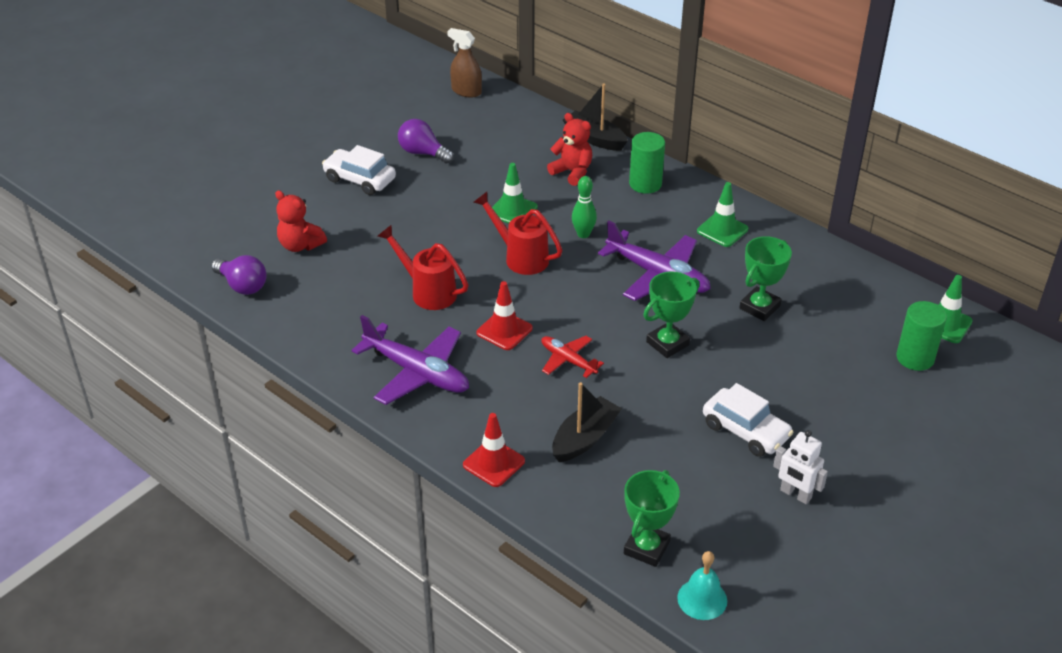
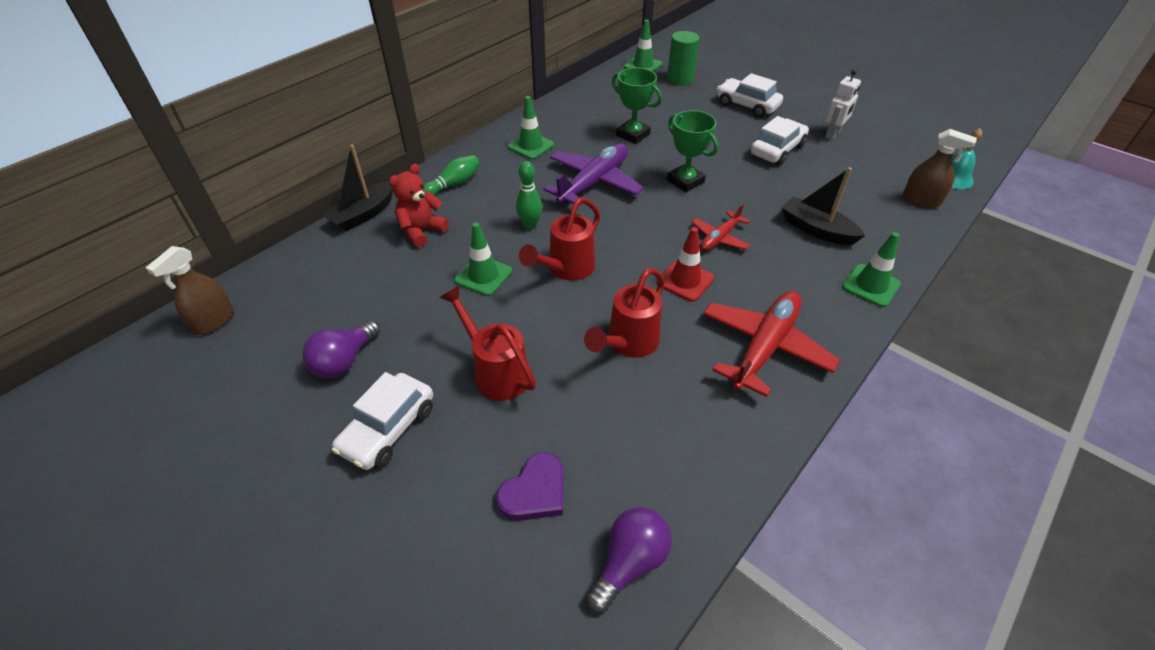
camera: 90 degrees left, 5 degrees up
red teddy bear [275,190,327,252] -> purple heart [496,452,564,521]
purple plane [352,315,469,405] -> red plane [703,291,840,397]
red traffic cone [463,413,525,487] -> green traffic cone [842,232,901,307]
green trophy [624,470,680,567] -> brown spray bottle [903,129,977,209]
green cylinder [629,132,665,194] -> green bowling pin [424,155,480,196]
none -> red watering can [440,286,536,401]
none -> white car [717,73,783,118]

